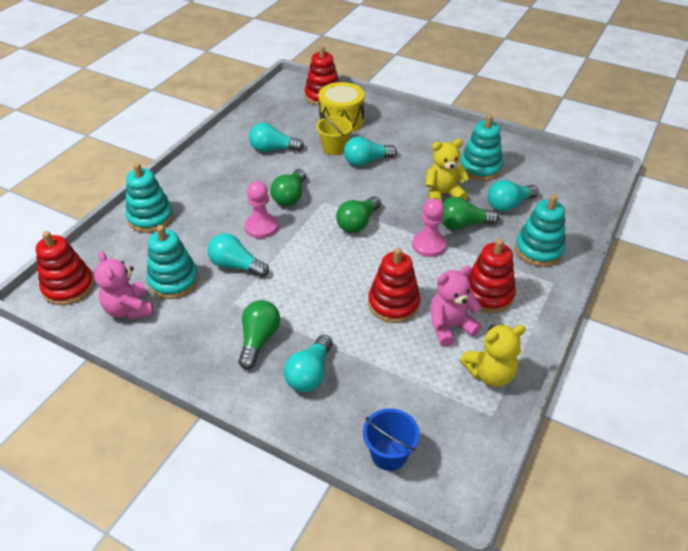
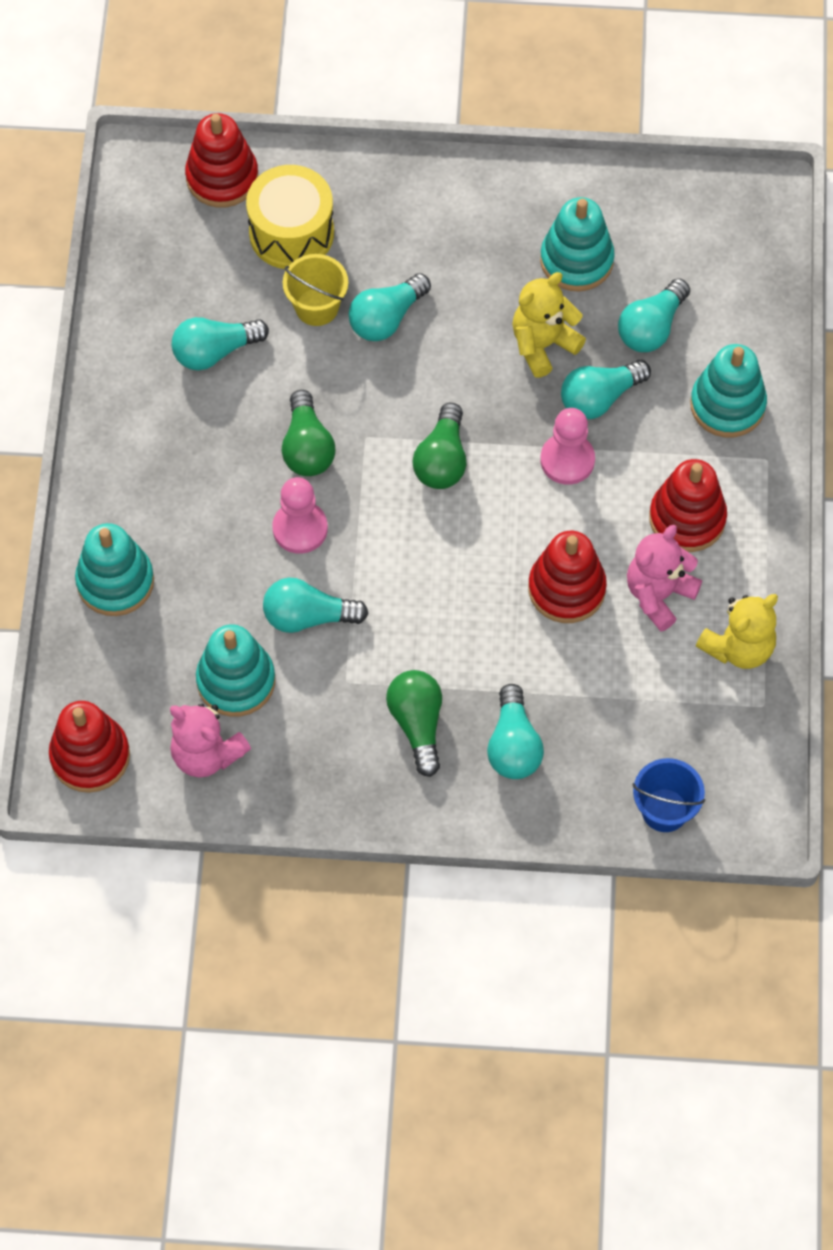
camera: 25 degrees left, 20 degrees up
green light bulb [442,197,499,230] -> turquoise light bulb [561,360,651,419]

